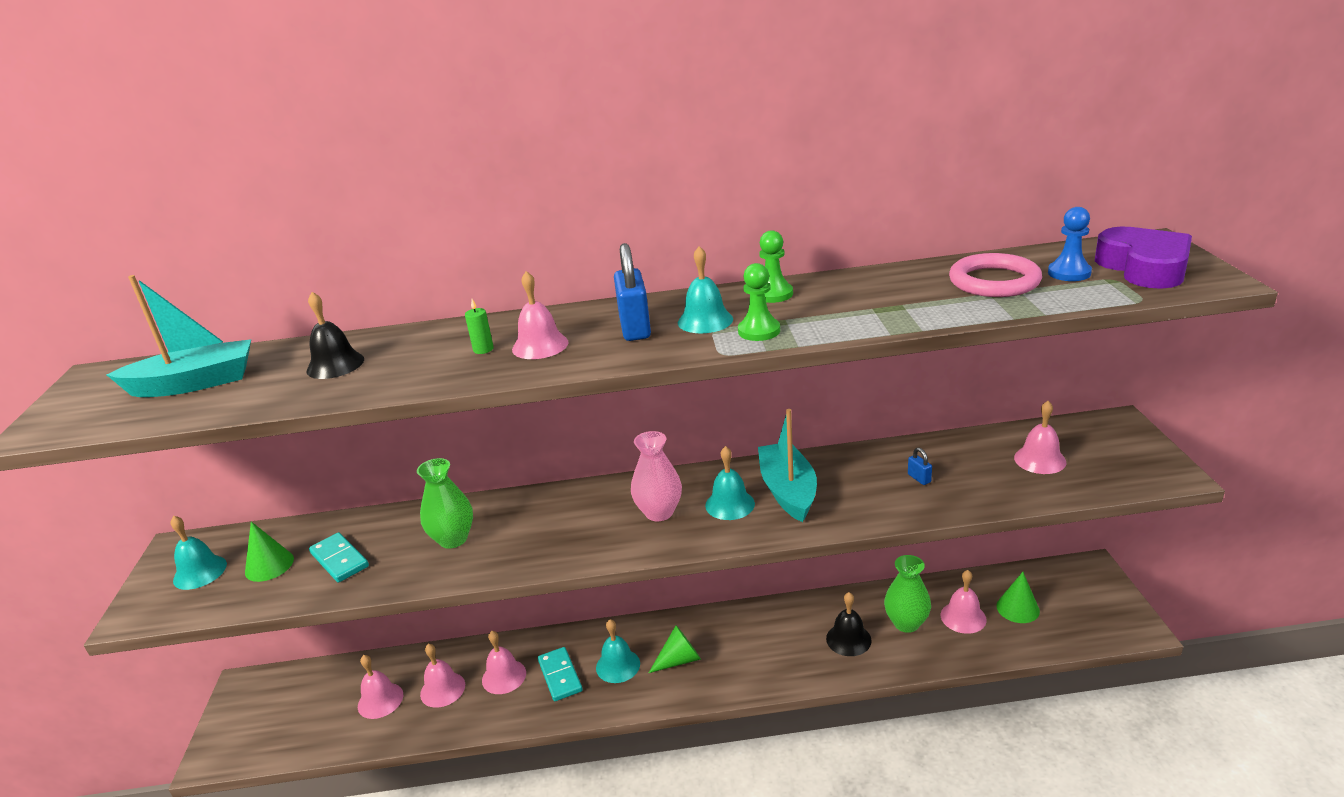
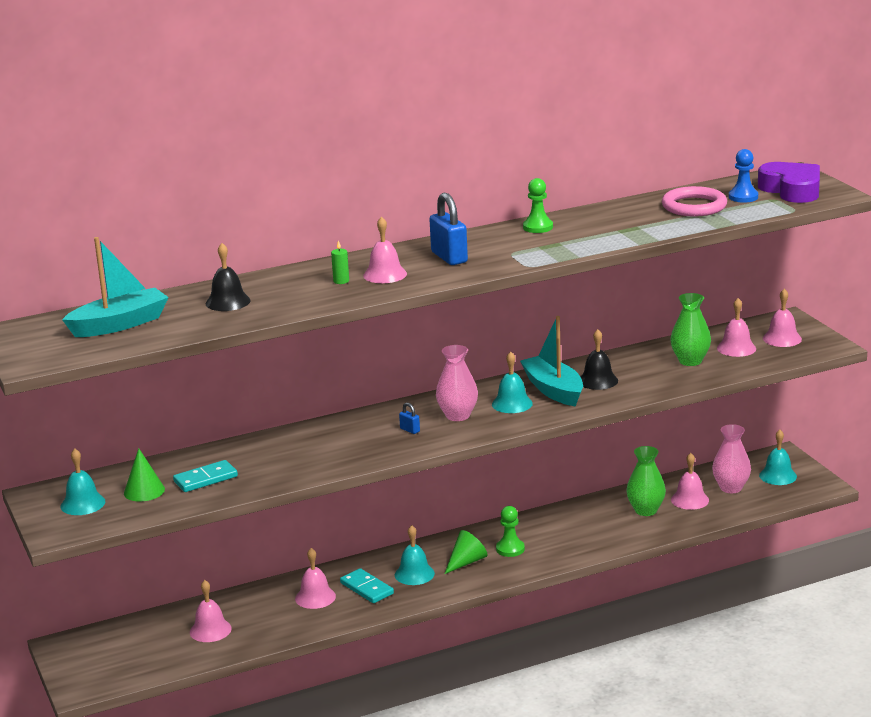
camera: 20 degrees left, 5 degrees down
turquoise domino [309,532,369,583] -> turquoise domino turned 60 degrees counterclockwise [173,460,238,492]
green vase [417,458,473,549] -> green vase moved to [670,293,711,366]
pink bell [420,644,465,708] -> pink bell moved to [763,289,802,347]
turquoise bell [678,246,733,333] -> turquoise bell moved to [759,430,797,485]
green pawn [738,263,780,341] -> green pawn moved to [496,506,525,557]
black bell [826,592,872,656] -> black bell moved to [581,329,618,390]
blue padlock [908,447,932,485] -> blue padlock moved to [399,403,420,434]
green cone [996,572,1040,623] -> pink vase [712,424,751,493]

